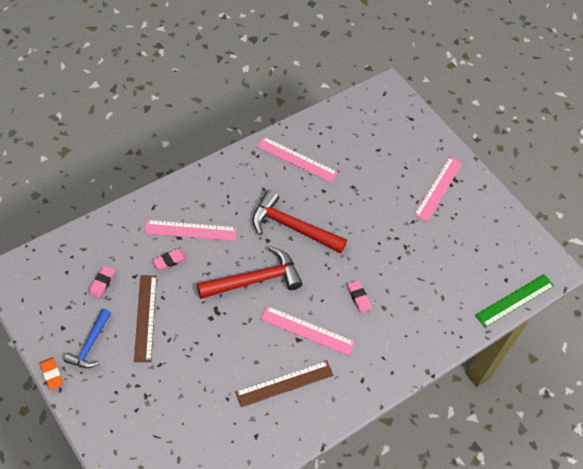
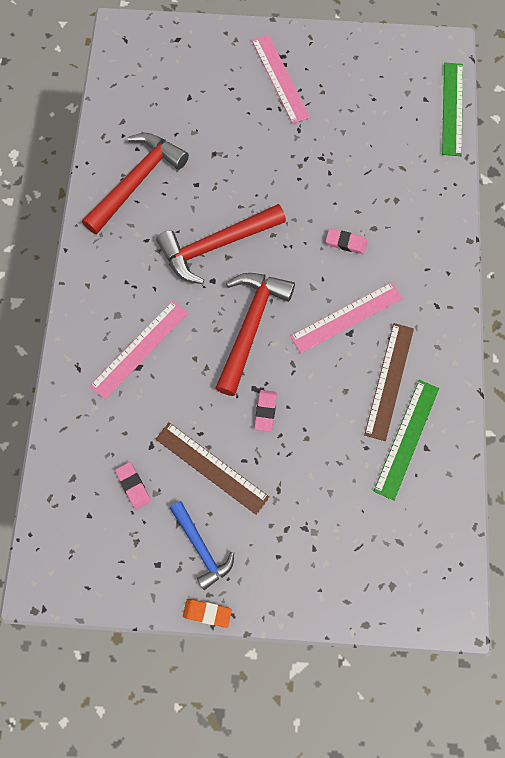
camera: 45 degrees left, 15 degrees up
pink eraser [153,249,187,270] -> pink eraser moved to [254,390,277,432]
pink ruler [257,137,338,183] -> red hammer [82,133,189,235]
none -> green ruler [374,380,439,500]

